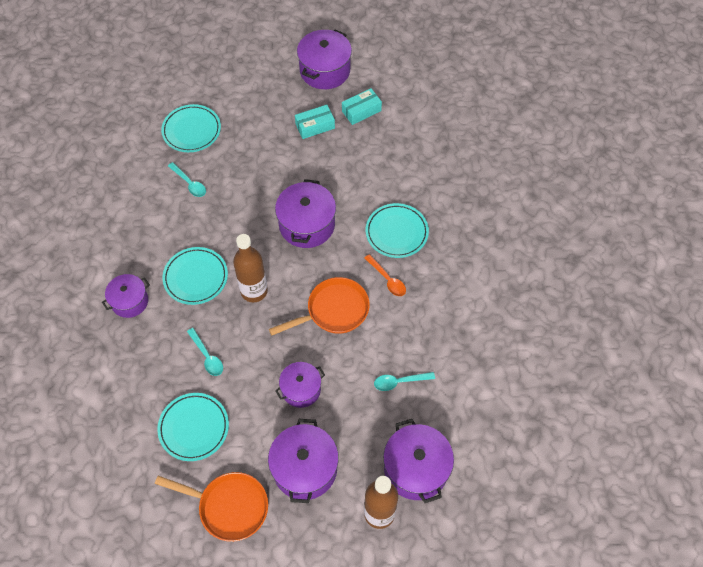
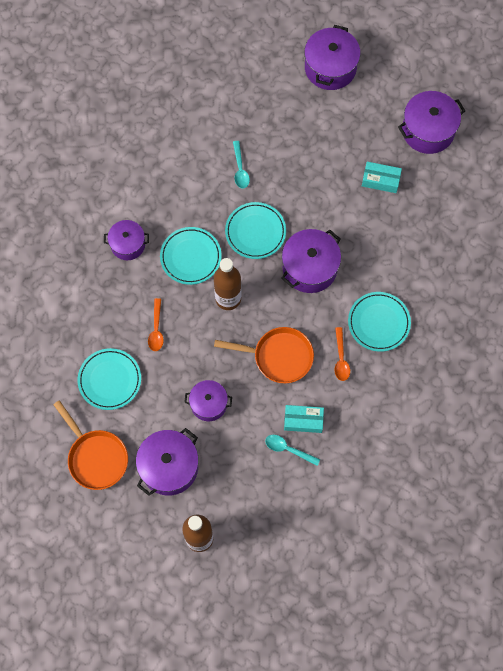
camera: 35 degrees right, 10 degrees up
turquoise plate [161,104,221,152] -> turquoise plate moved to [225,202,286,259]
turquoise spoon [187,328,223,376] -> orange spoon [148,298,164,351]
turquoise box [342,88,382,125] -> turquoise box moved to [284,405,324,433]
purple pot [383,419,454,503] -> purple pot moved to [304,25,360,90]

